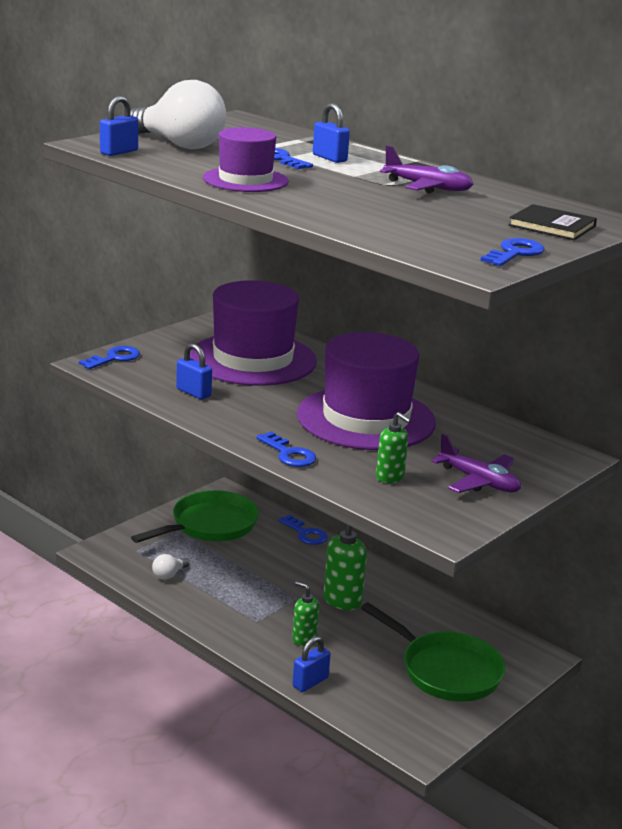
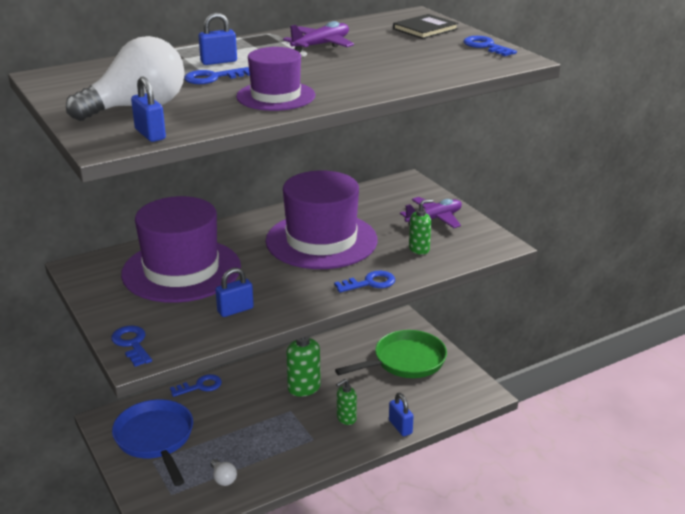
camera: 70 degrees left, 5 degrees up
green pan [131,490,259,543] -> blue pan [112,399,193,486]

